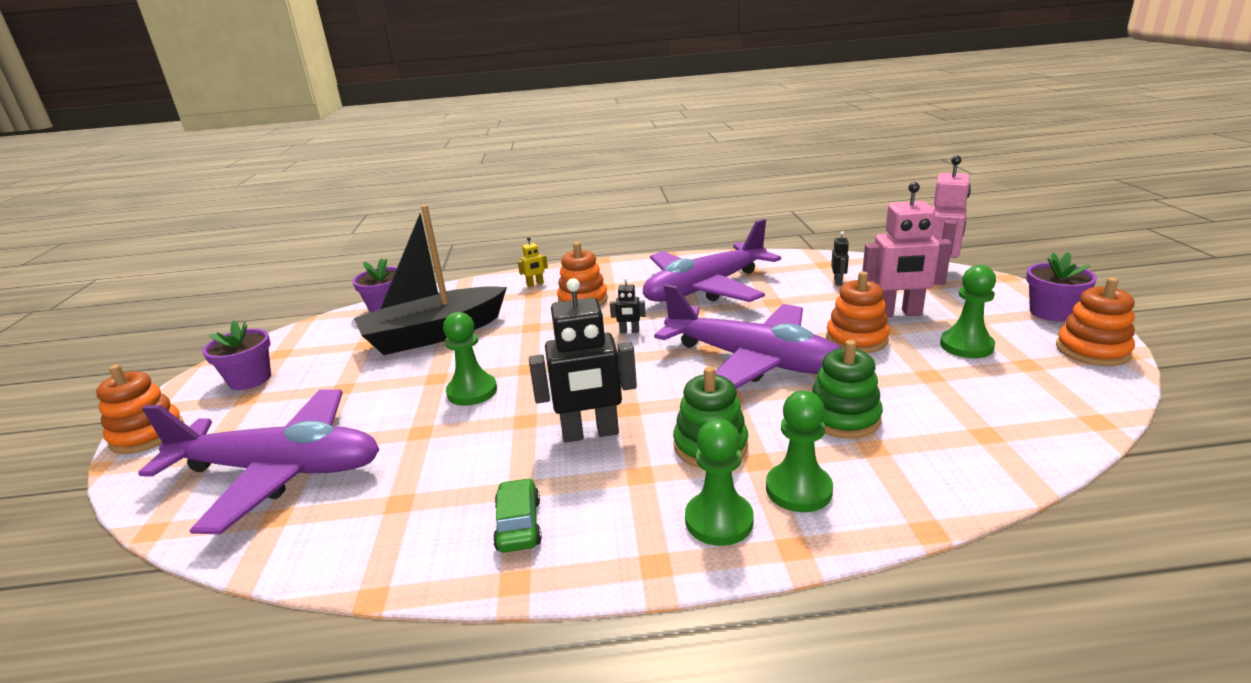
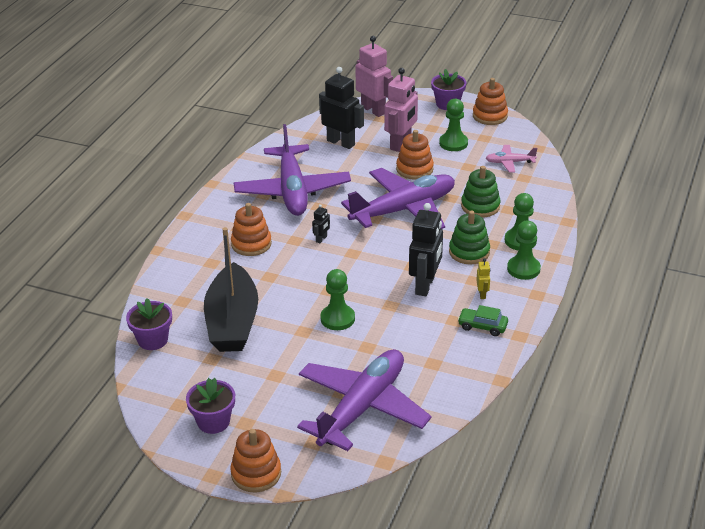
camera: 65 degrees left, 10 degrees up
yellow robot [518,237,548,287] -> yellow robot moved to [476,259,490,299]
black robot [831,231,849,286] -> black robot [319,67,364,149], size x2.25
none -> pink plane [486,145,537,172]

